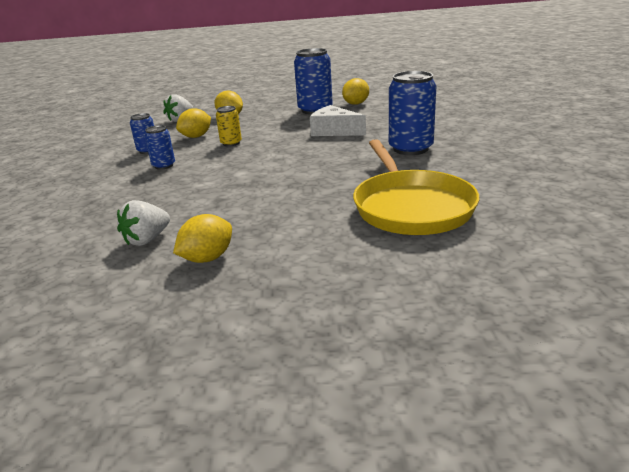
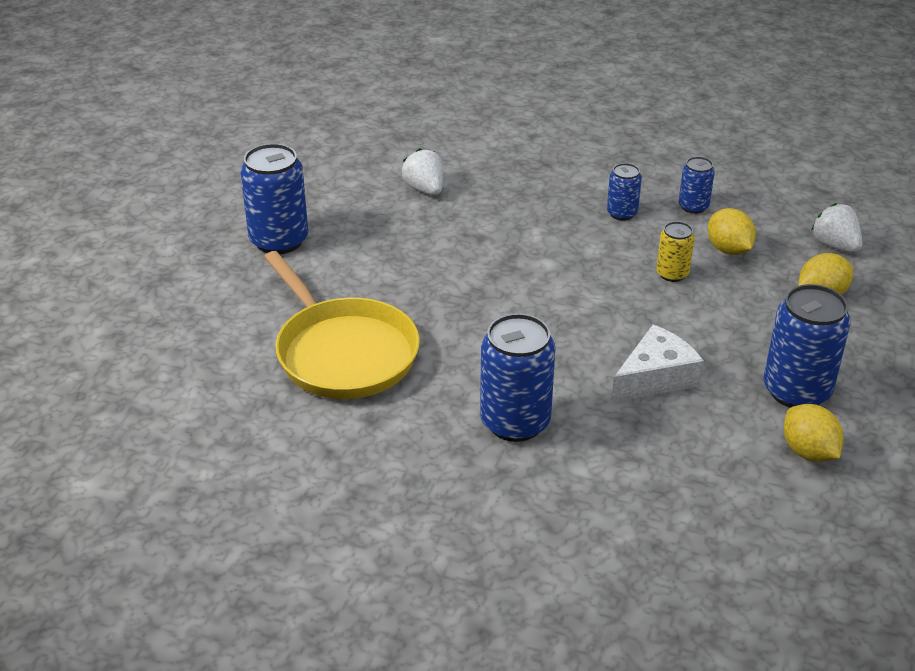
camera: 110 degrees right, 10 degrees up
yellow lemon [173,214,232,263] -> none
yellow pan [353,139,480,235] -> yellow pan turned 135 degrees counterclockwise [264,251,420,399]
none -> blue can [240,143,308,254]

